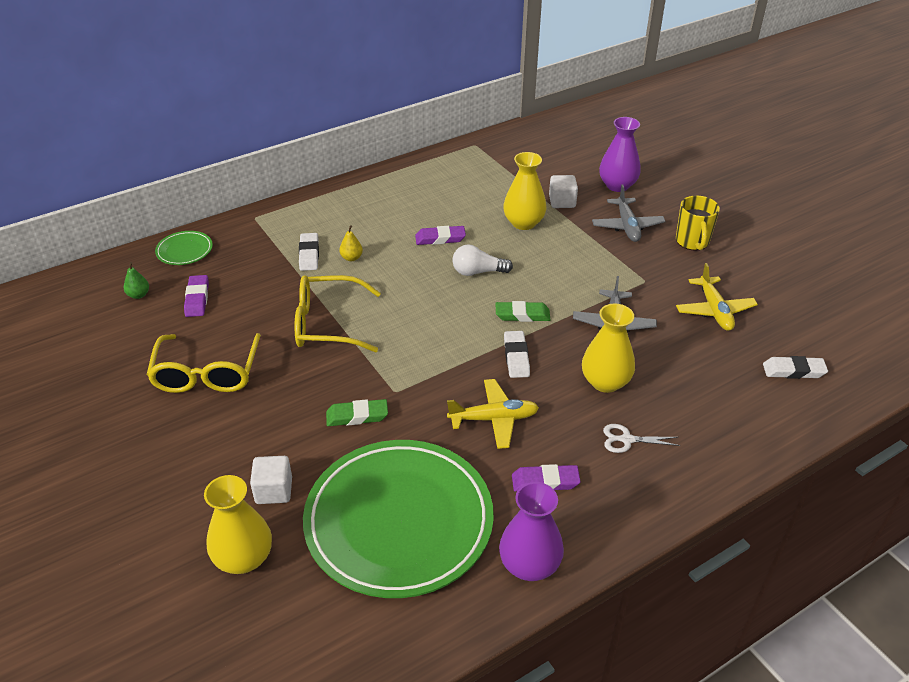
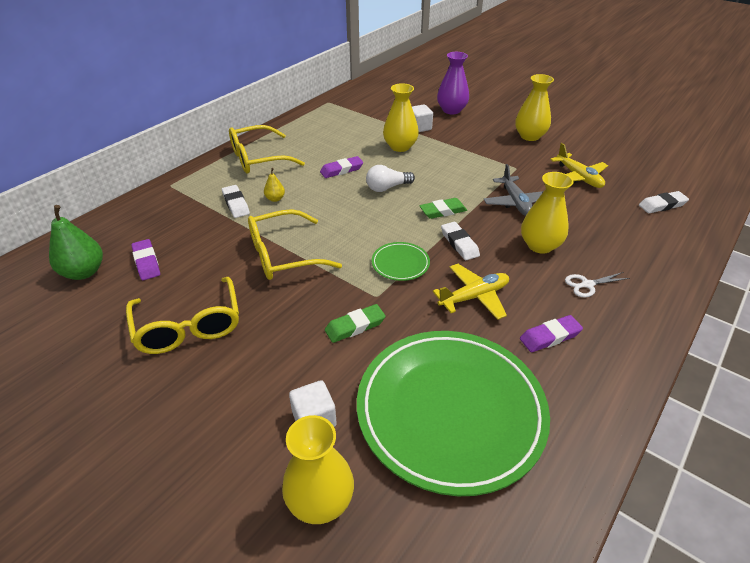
camera: 20 degrees left, 0 degrees up
green pear [124,262,149,299] -> green pear [49,205,103,280], size x1.93
green plate [155,231,213,265] -> green plate moved to [372,242,430,281]
purple vase [499,482,564,581] -> none
grey plane [592,185,666,242] -> none
yellow mug [676,196,720,251] -> yellow vase [515,74,554,141]
none -> yellow glasses [229,125,305,174]

